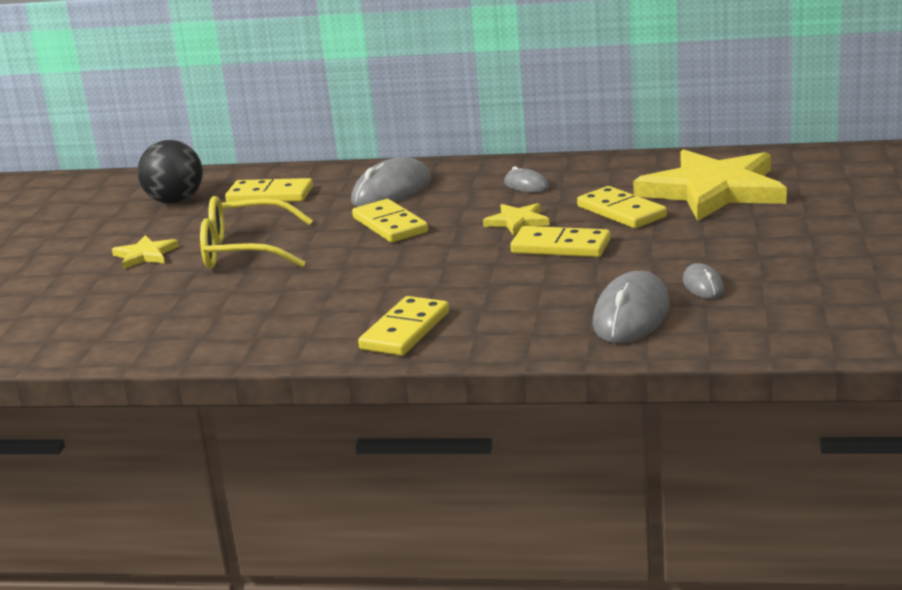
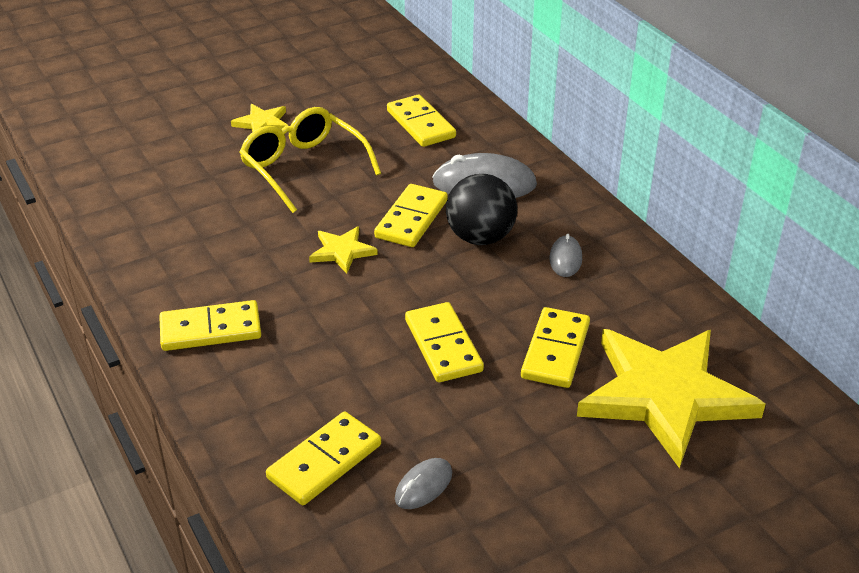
camera: 50 degrees right, 15 degrees up
black ball [138,140,203,204] -> black ball moved to [446,174,517,245]
yellow star [483,203,550,236] -> yellow star moved to [309,226,378,274]
grey mouse [593,271,670,343] -> yellow domino [266,412,381,505]

